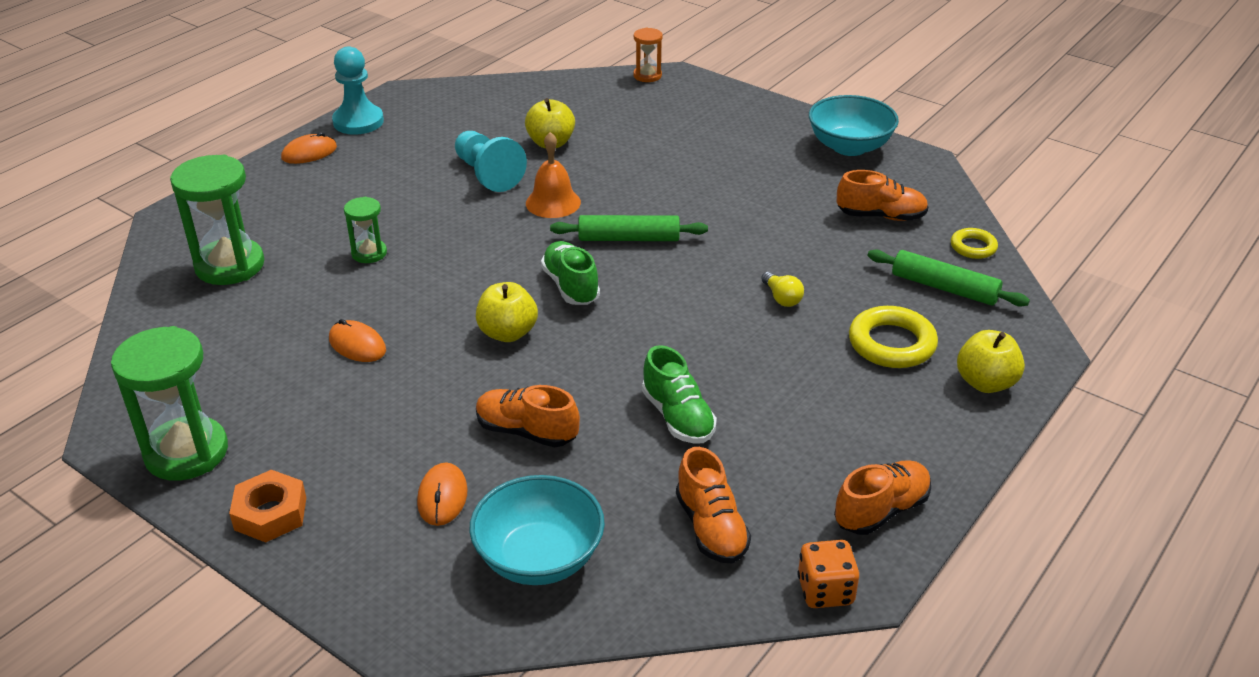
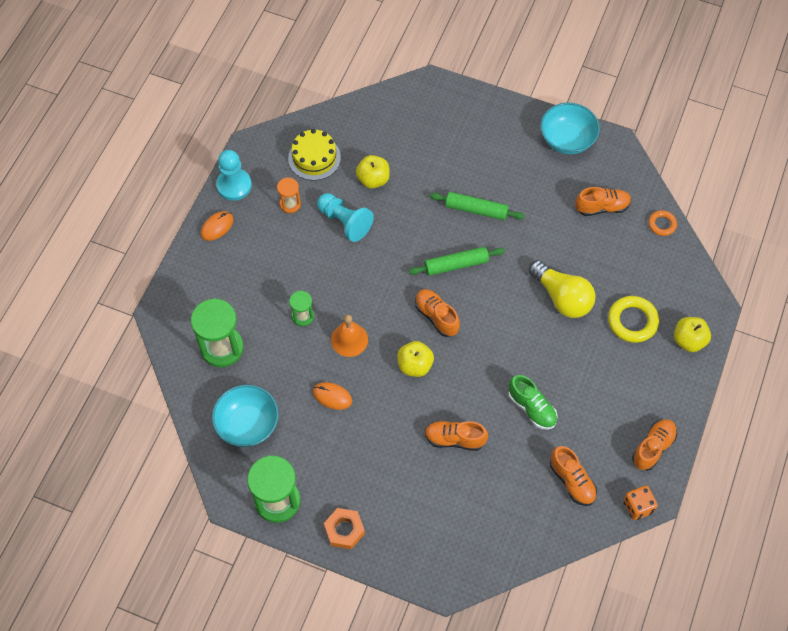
camera: 15 degrees left, 25 degrees up
orange mouse [417,463,468,526] -> none
turquoise bowl [469,475,605,585] -> turquoise bowl moved to [212,385,279,447]
orange bell [526,132,581,218] -> orange bell moved to [331,315,368,357]
green shoe [541,241,600,305] -> orange shoe [415,289,460,337]
orange hourglass [634,28,663,82] -> orange hourglass moved to [277,178,301,213]
yellow light bulb [761,272,804,307] -> yellow light bulb [529,260,596,318], size x2.23
green rolling pin [868,249,1030,307] -> green rolling pin moved to [430,192,525,220]
yellow ring [951,228,998,259] -> orange ring [649,210,677,236]
none -> yellow cake [288,129,341,180]

